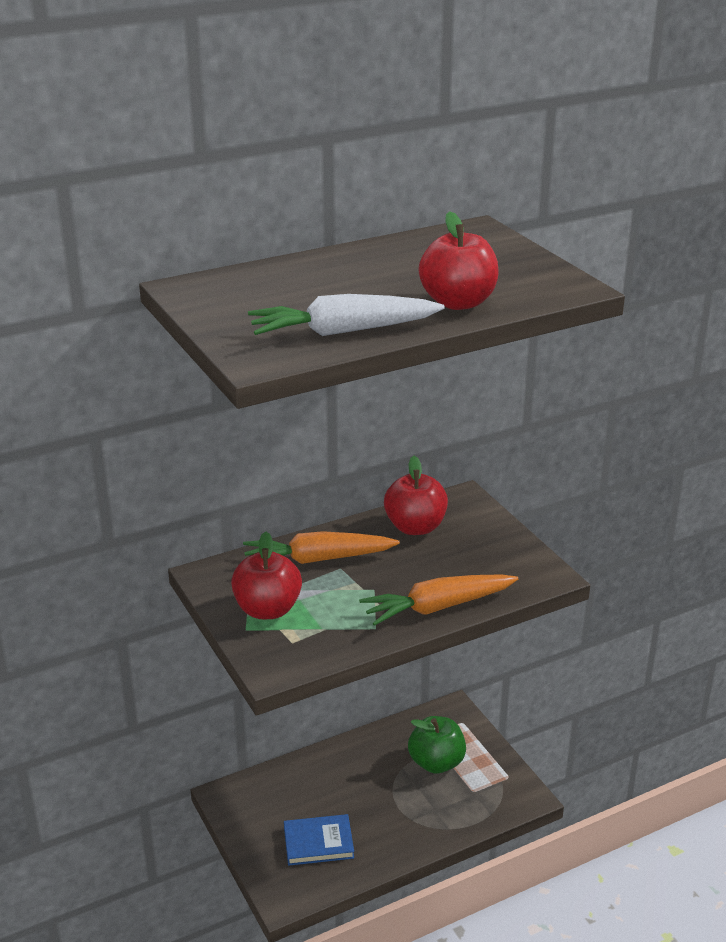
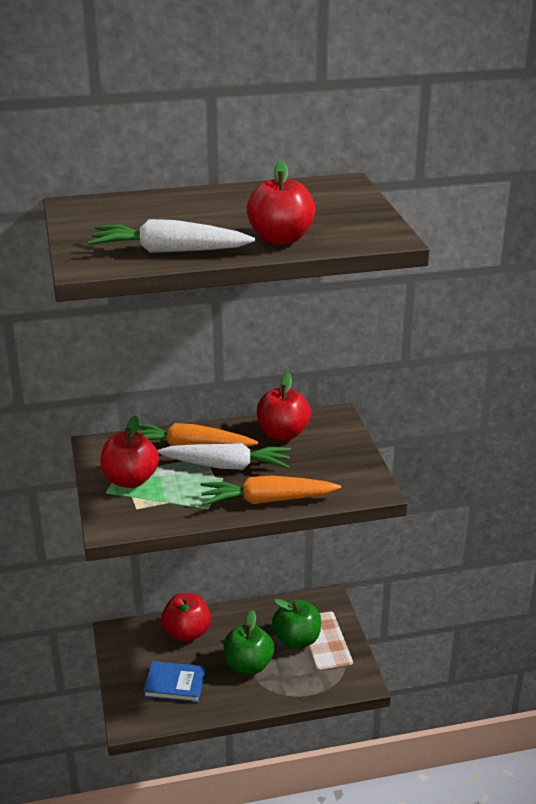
camera: 15 degrees right, 0 degrees up
none -> white carrot [157,443,291,470]
none -> red apple [161,593,211,642]
none -> green apple [224,610,274,675]

